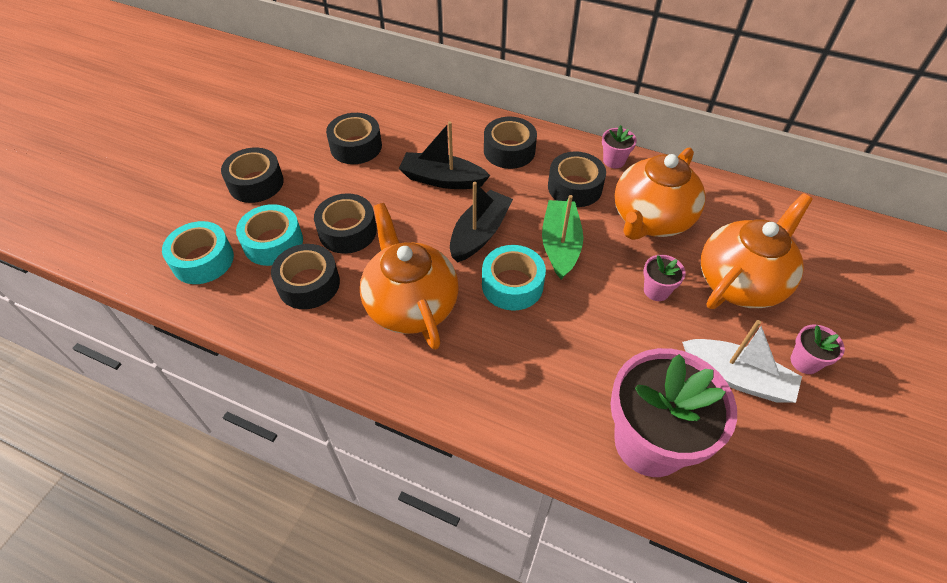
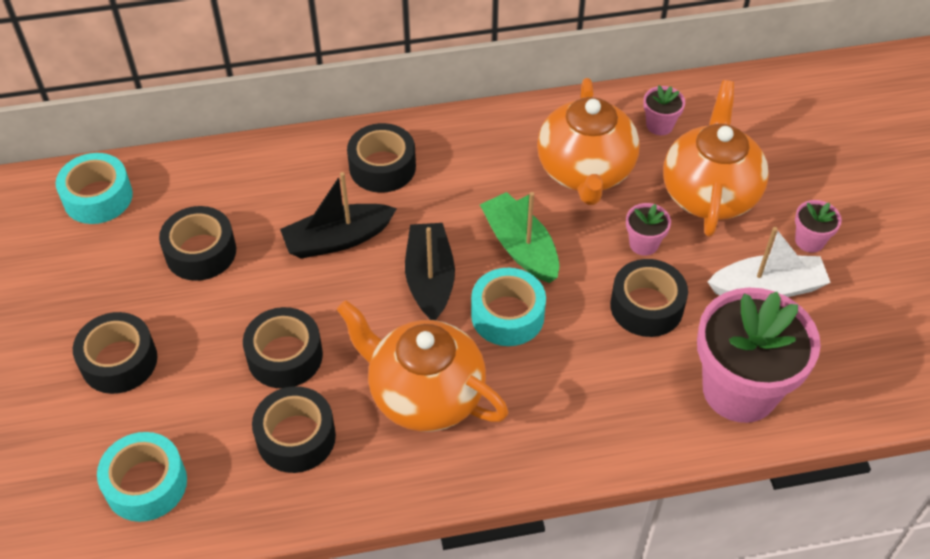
camera: 35 degrees left, 0 degrees up
turquoise tape [236,204,303,266] -> turquoise tape moved to [56,153,133,224]
black tape [548,151,606,207] -> black tape moved to [610,259,688,337]
pink flower pot [602,125,637,168] -> pink flower pot moved to [643,85,685,135]

